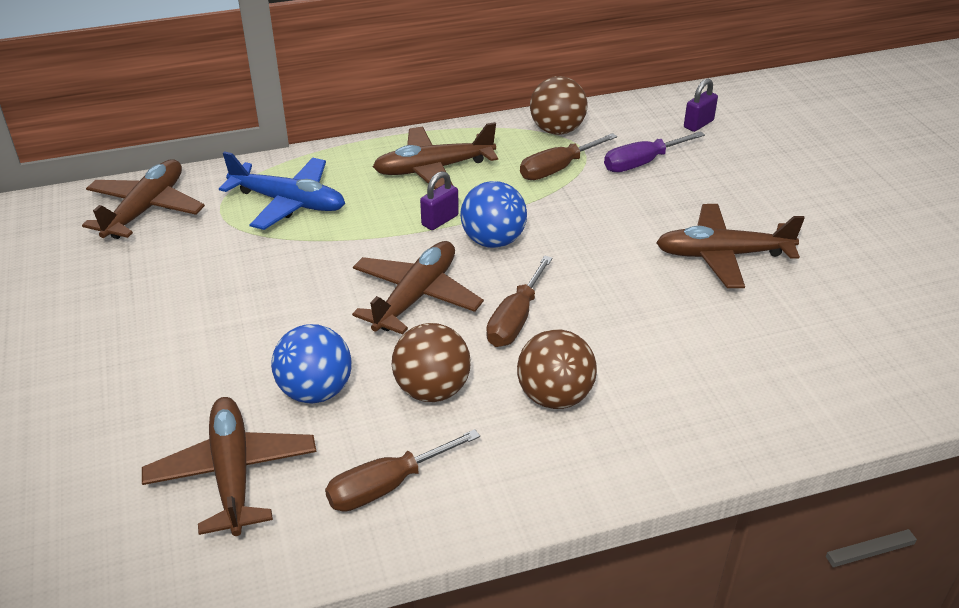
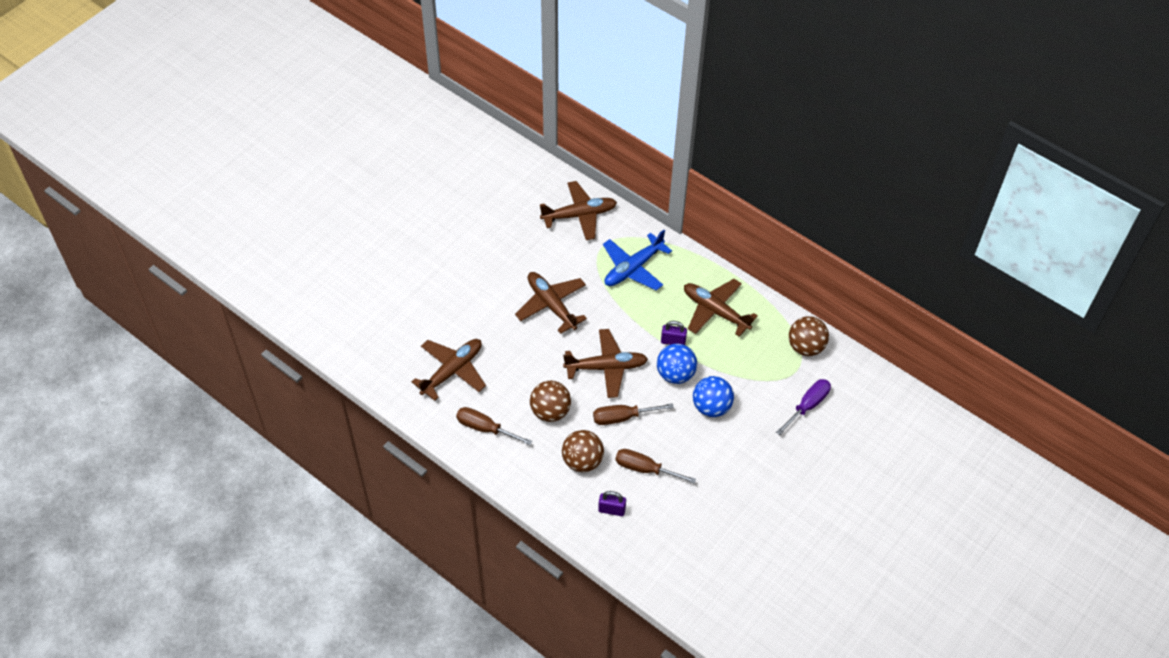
camera: 55 degrees right, 15 degrees up
blue plane [219,151,345,230] -> blue plane turned 60 degrees clockwise [603,230,672,291]
blue ball [271,324,352,404] -> blue ball moved to [693,376,734,417]
brown screwdriver [520,133,617,180] -> brown screwdriver moved to [616,449,696,484]
purple screwdriver [604,131,705,172] -> purple screwdriver turned 105 degrees clockwise [776,379,831,435]
brown plane [656,204,805,288] -> brown plane moved to [515,272,587,334]
purple padlock [684,79,718,132] -> purple padlock moved to [598,491,626,516]

